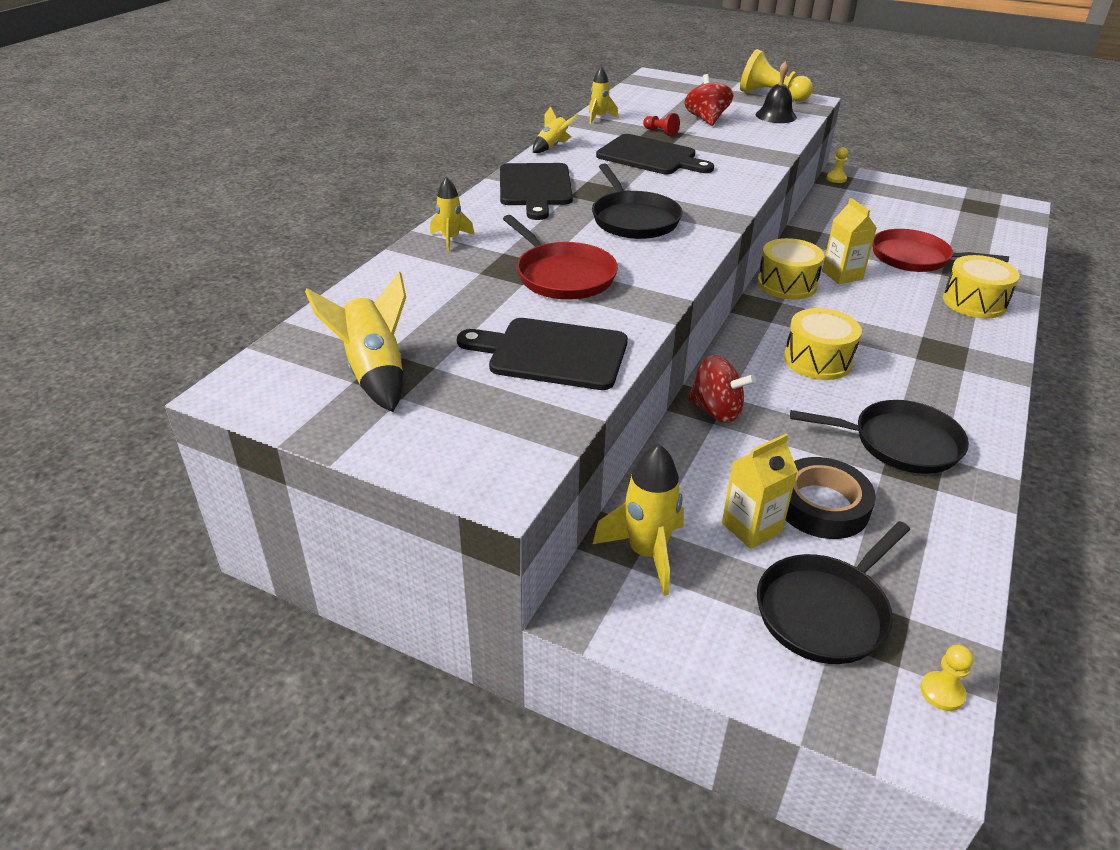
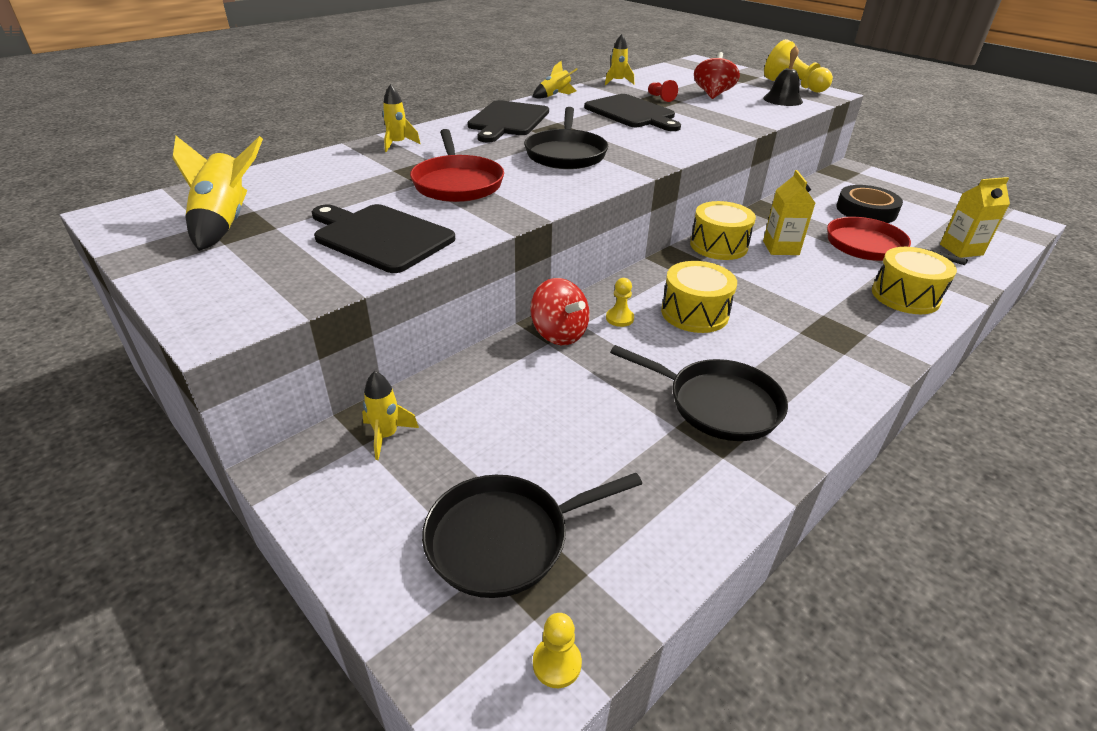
camera: 20 degrees right, 0 degrees up
yellow rocket [593,444,684,596] -> yellow rocket [362,371,419,460], size x0.60
yellow carton [722,434,798,549] -> yellow carton moved to [940,177,1010,258]
black tape [786,457,876,539] -> black tape moved to [836,185,903,223]
yellow pawn [827,147,848,183] -> yellow pawn moved to [606,278,634,327]

